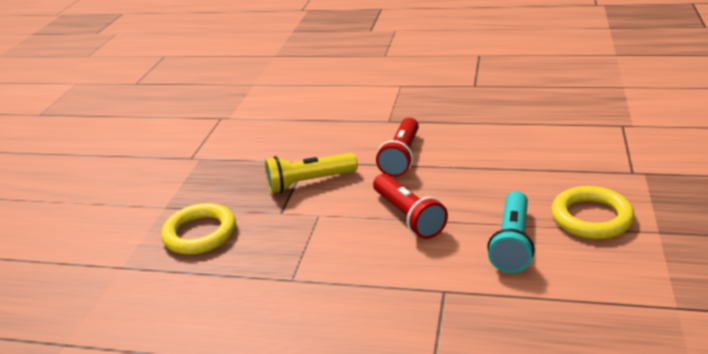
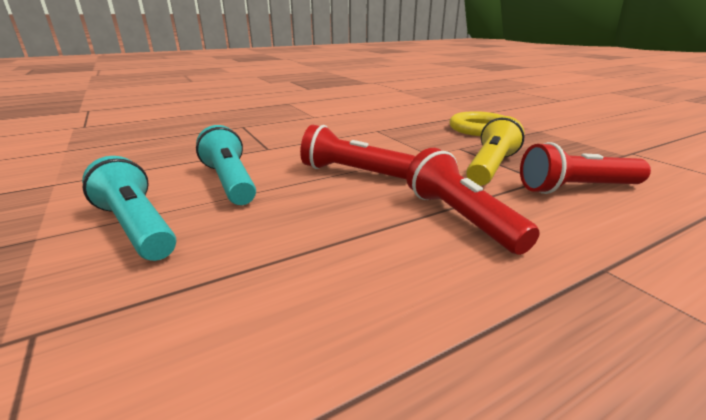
camera: 135 degrees right, 5 degrees down
yellow ring [551,186,635,239] -> turquoise flashlight [82,156,176,261]
none -> red flashlight [520,142,651,194]

